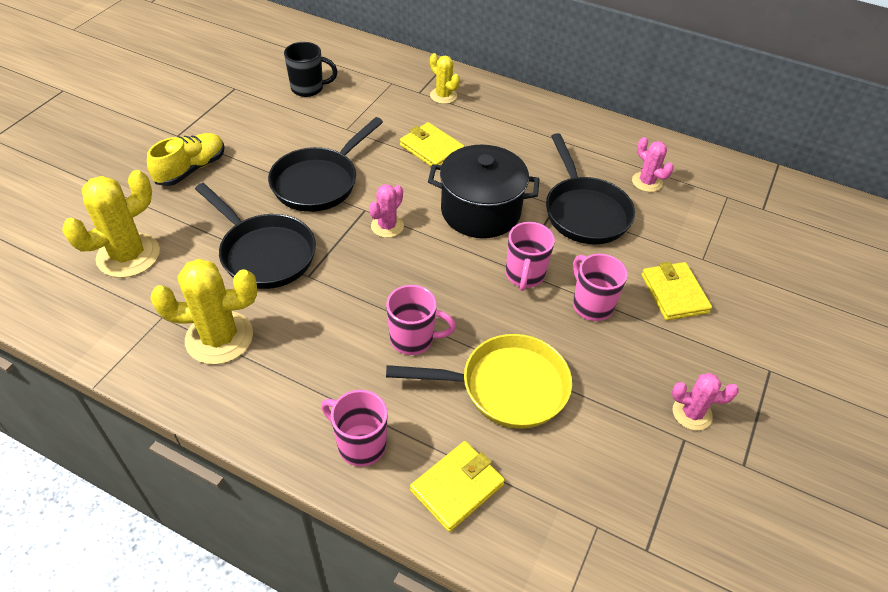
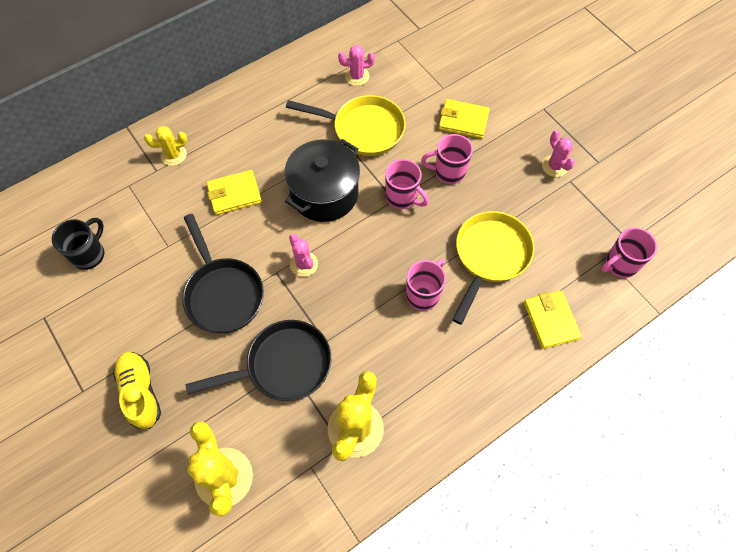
camera: 60 degrees left, 15 degrees up
pink mug [321,390,388,467] -> pink mug moved to [601,227,657,278]
black pan [546,133,635,244] -> yellow pan [286,95,406,156]
pink cactus [672,373,739,430] -> pink cactus turned 60 degrees counterclockwise [542,130,575,177]

